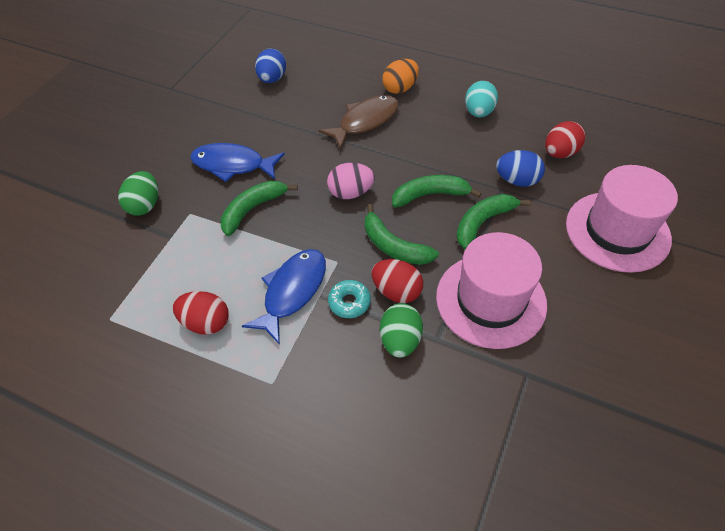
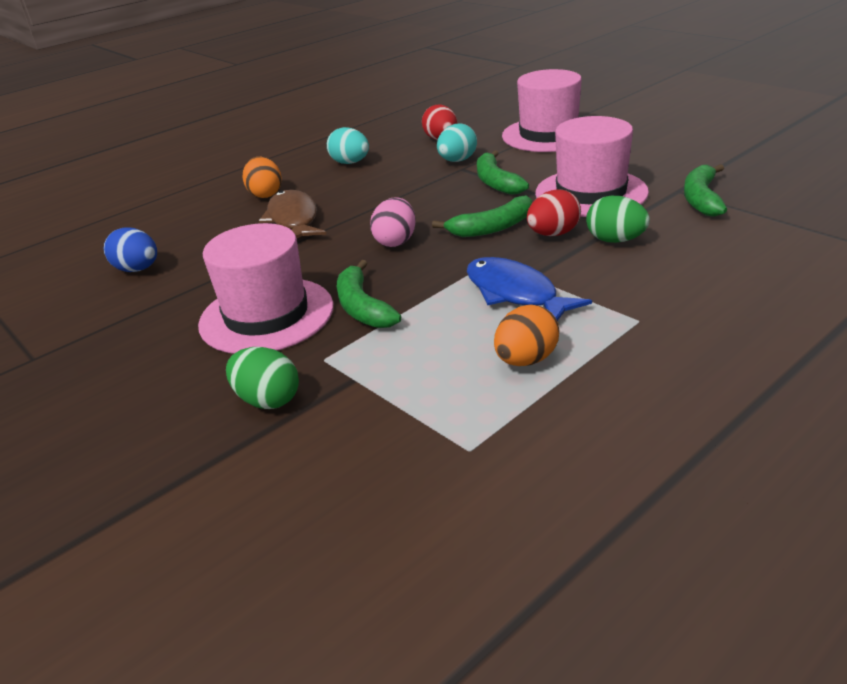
camera: 65 degrees left, 20 degrees down
red egg [173,291,229,335] -> orange egg [494,304,559,366]
blue fish [190,143,285,182] -> pink hat [198,223,333,354]
turquoise donut [328,280,371,318] -> none
green banana [392,175,482,208] -> green banana moved to [684,164,727,217]
blue egg [496,150,545,187] -> turquoise egg [437,124,477,162]

